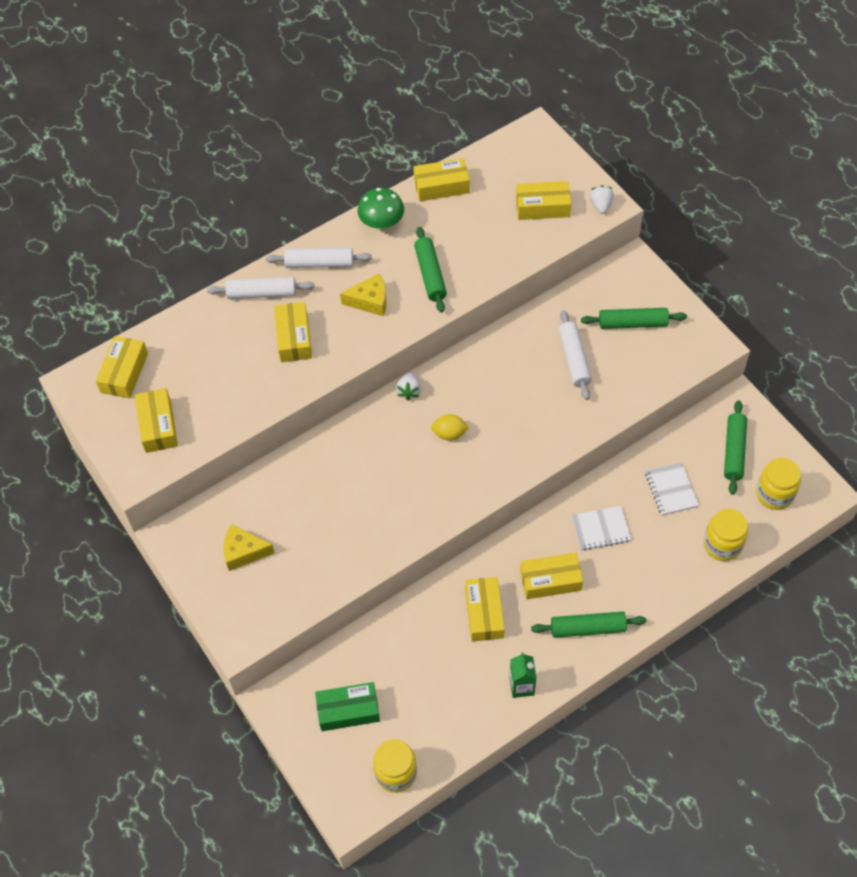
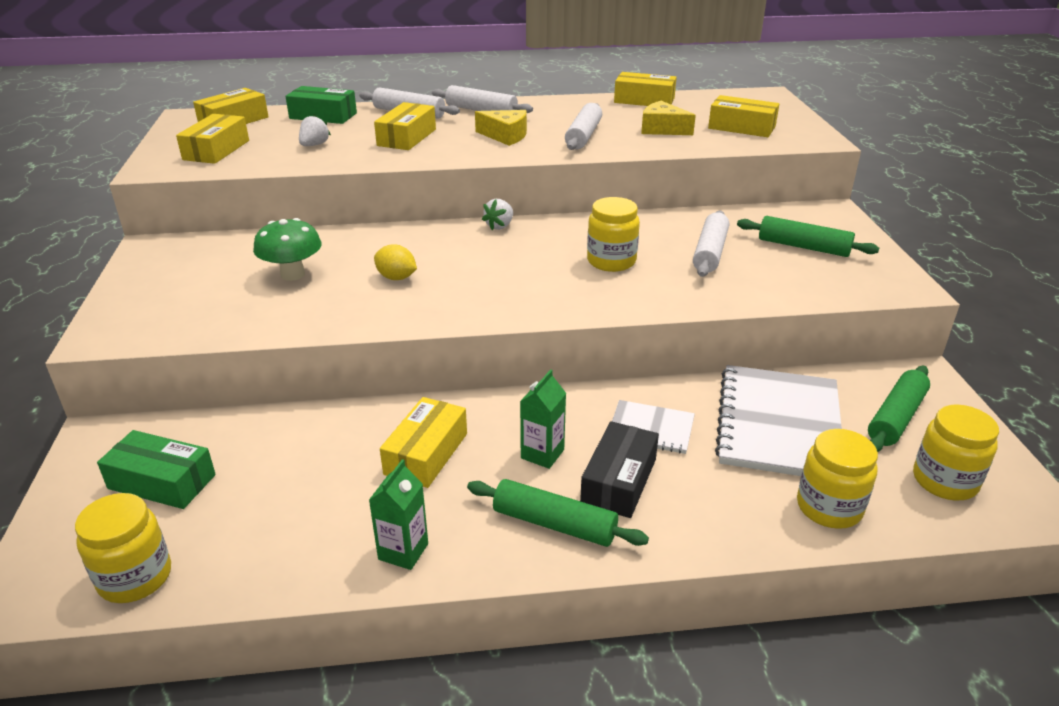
camera: 25 degrees right, 25 degrees down
yellow cheese [223,524,275,571] -> yellow cheese moved to [641,101,696,135]
green mushroom [358,188,404,231] -> green mushroom moved to [253,218,322,281]
green rolling pin [414,227,447,313] -> white rolling pin [565,103,602,150]
yellow lemon [431,414,470,441] -> yellow lemon moved to [374,245,417,280]
yellow box [520,553,583,599] -> green carton [520,369,566,469]
white strawberry [590,185,614,214] -> white strawberry moved to [299,114,331,146]
white notebook [645,462,699,515] -> white notebook [715,365,842,476], size x1.94
none -> green box [286,86,357,124]
none -> black box [580,421,659,518]
none -> yellow jar [587,197,640,272]

